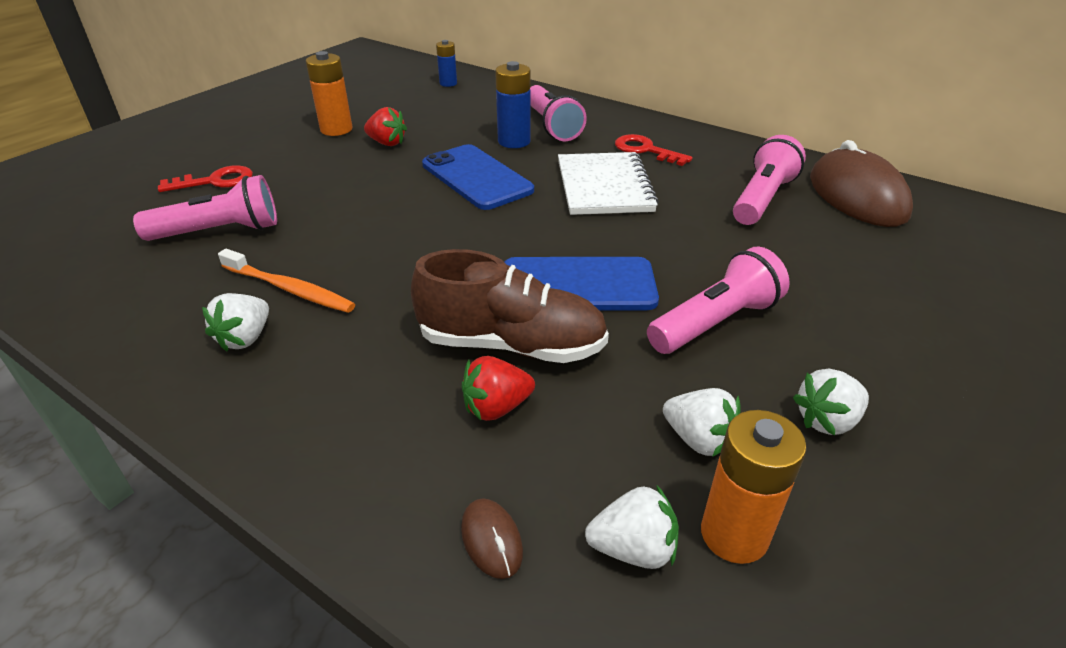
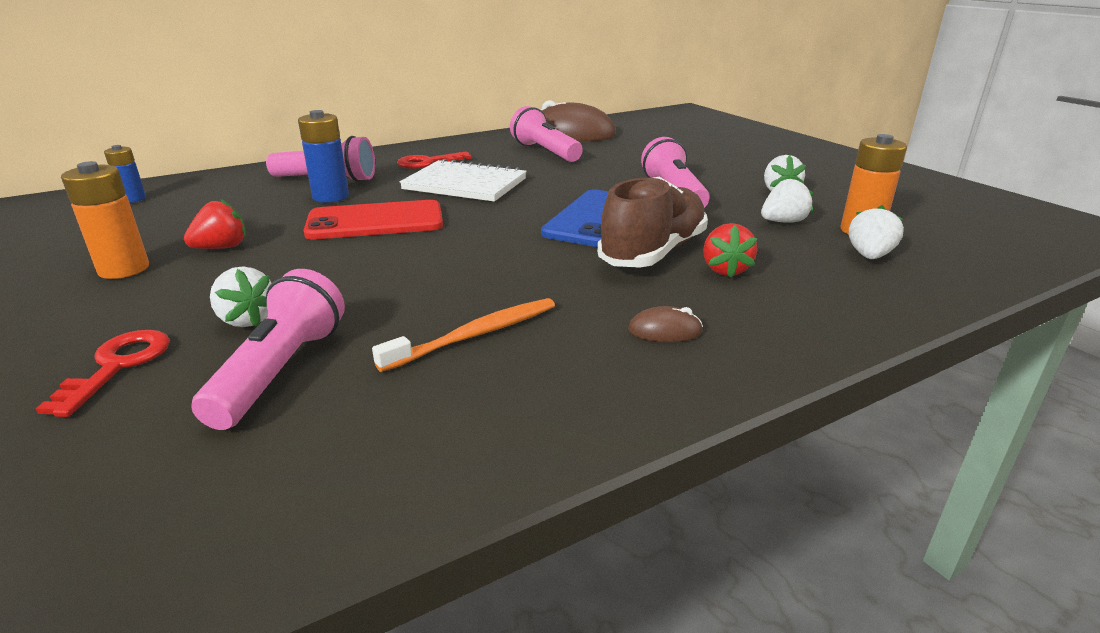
camera: 65 degrees left, 10 degrees down
white strawberry [202,293,269,352] -> white strawberry moved to [210,266,272,327]
blue phone [422,144,534,210] -> red phone [304,200,443,239]
brown mouse [461,498,523,579] -> brown mouse moved to [628,306,703,342]

